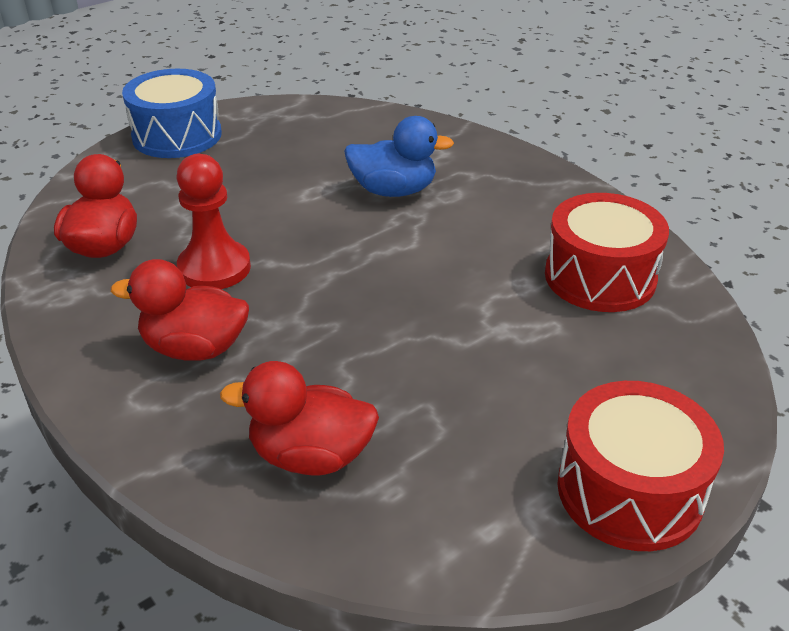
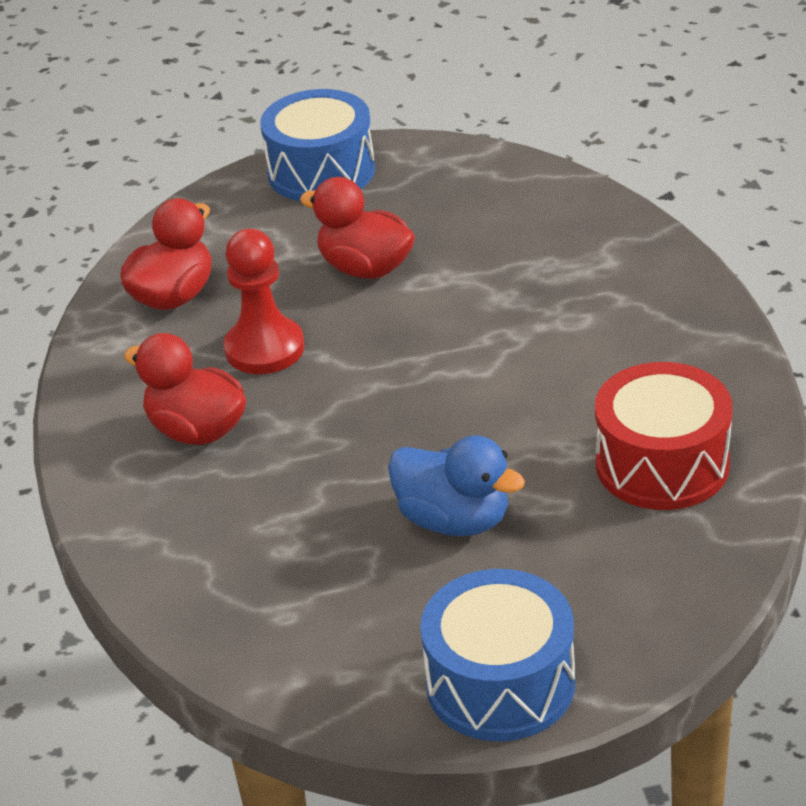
camera: 30 degrees right, 0 degrees up
red duck [220,361,379,476] -> red duck moved to [300,177,415,279]
blue duck [344,116,454,197] -> blue duck moved to [388,436,525,536]
red drum [558,381,724,551] -> blue drum [420,569,575,741]

